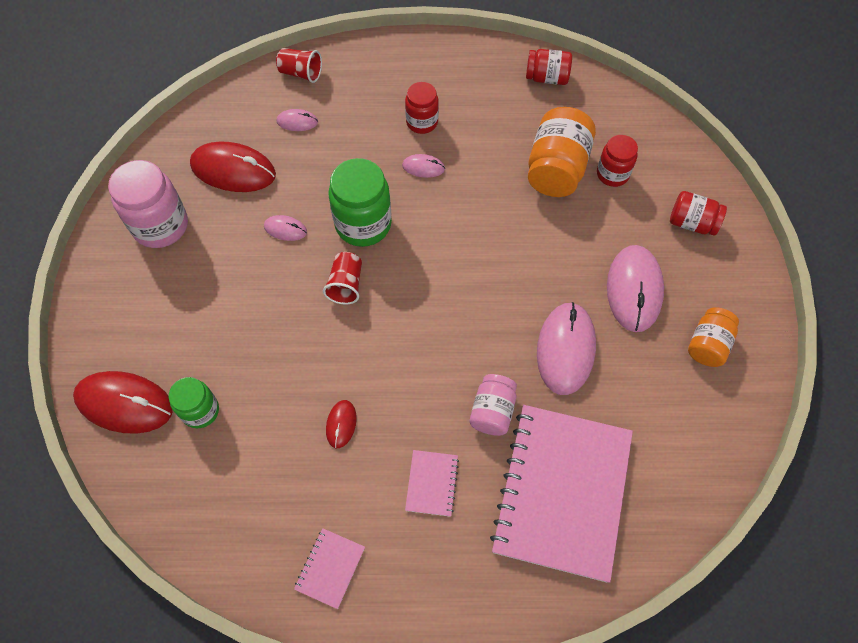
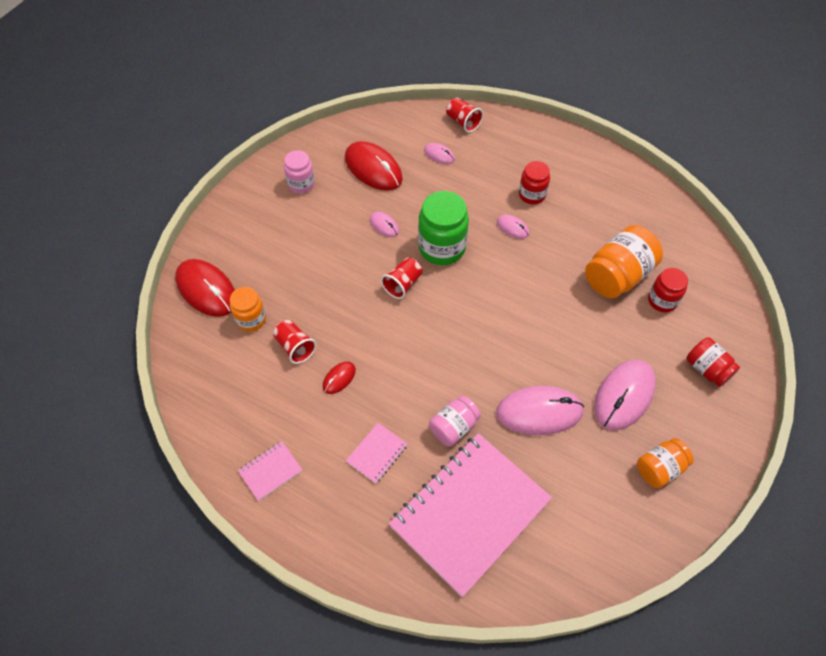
camera: 30 degrees right, 5 degrees down
pink jar [108,160,188,248] -> pink jar [284,150,315,194], size x0.61
green jar [169,377,219,428] -> orange jar [230,287,266,332]
red jar [526,49,572,85] -> none
pink mouse [537,302,596,395] -> pink mouse turned 45 degrees clockwise [496,386,584,435]
none -> red cup [273,320,316,364]

